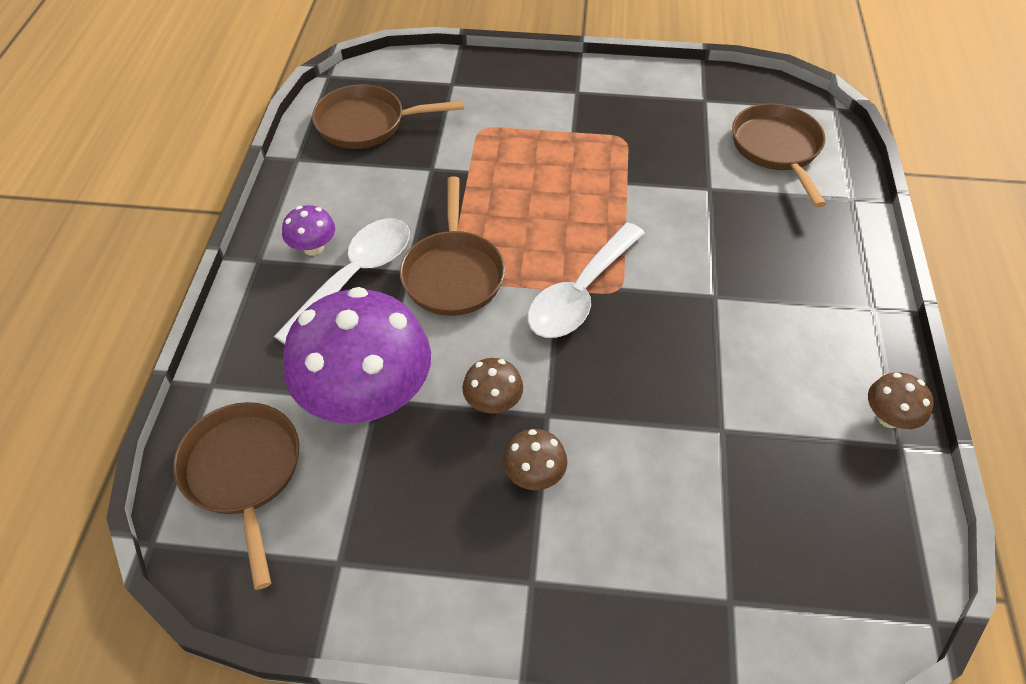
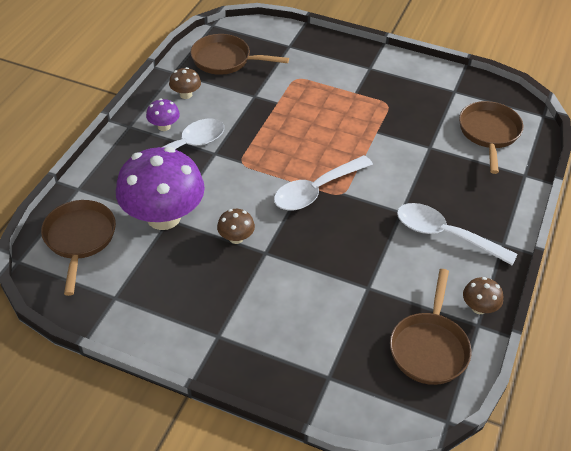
camera: 15 degrees right, 5 degrees down
brown pan [400,176,505,316] -> brown pan moved to [390,269,472,385]
brown mushroom [503,429,567,490] -> brown mushroom moved to [169,67,201,99]
none -> white spoon [397,203,517,265]

